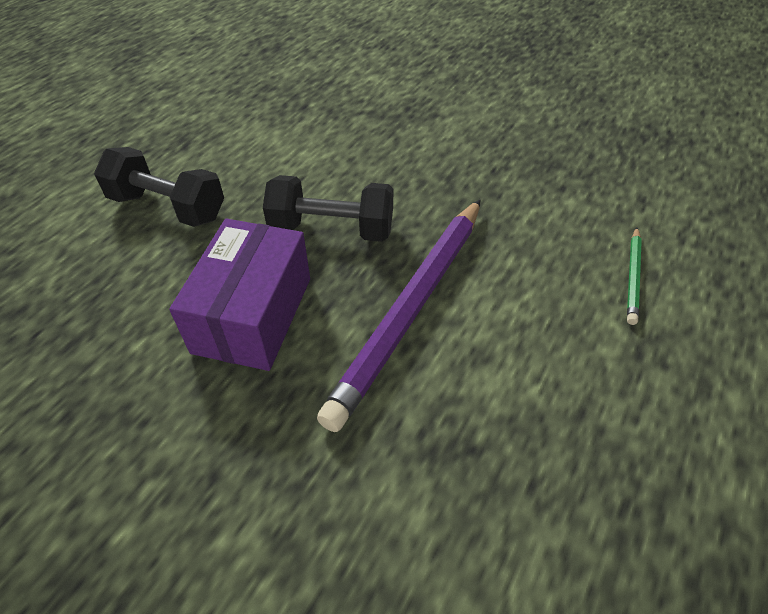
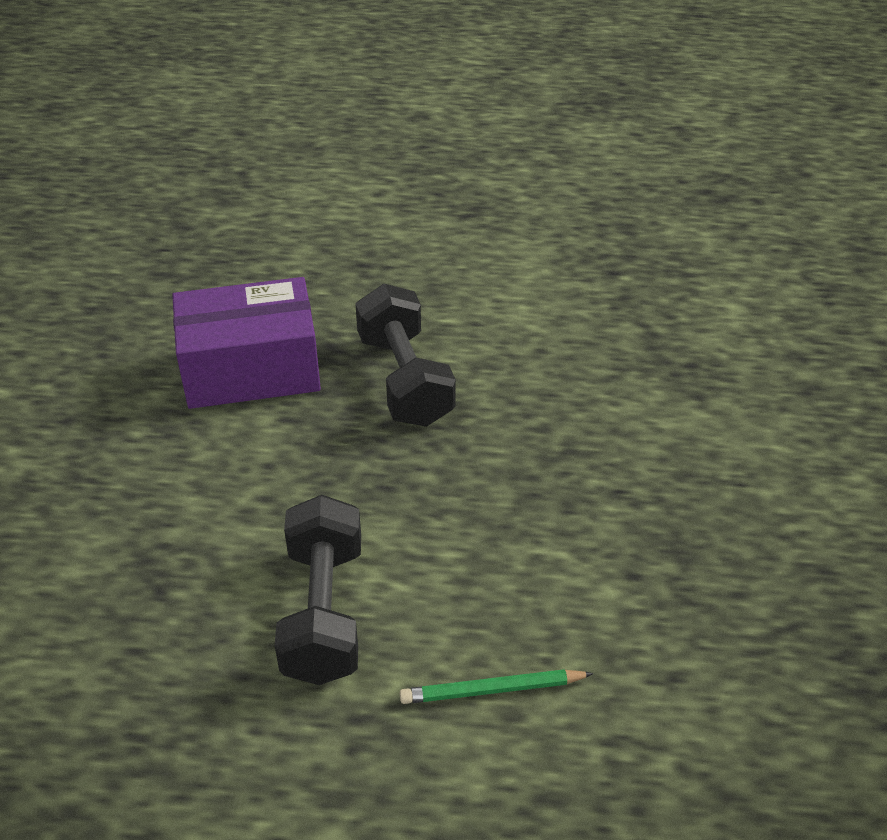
camera: 65 degrees right, 5 degrees down
black dumbbell [94,147,224,227] -> black dumbbell moved to [275,495,361,685]
purple pencil [317,199,480,432] -> none

